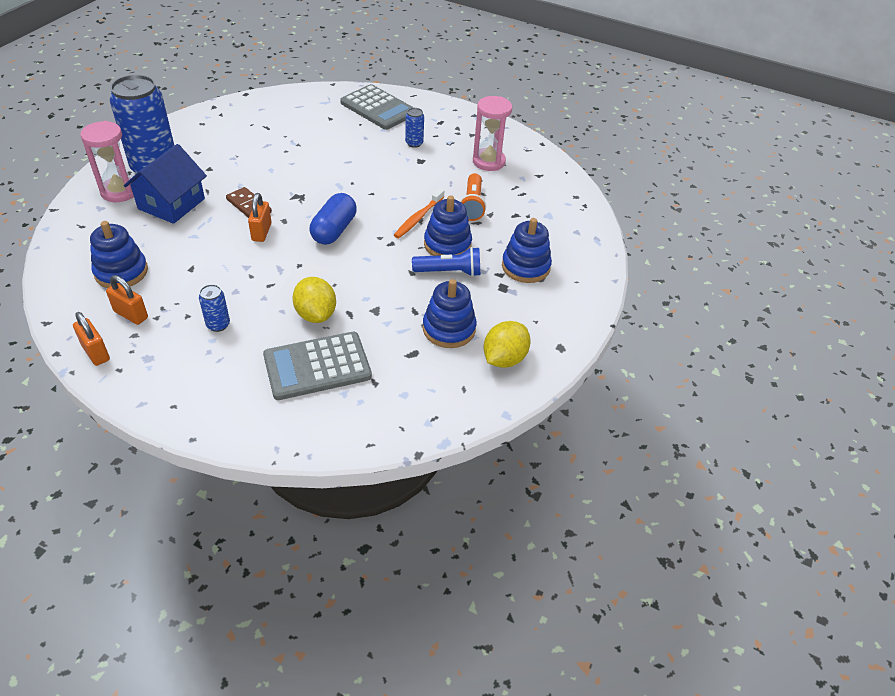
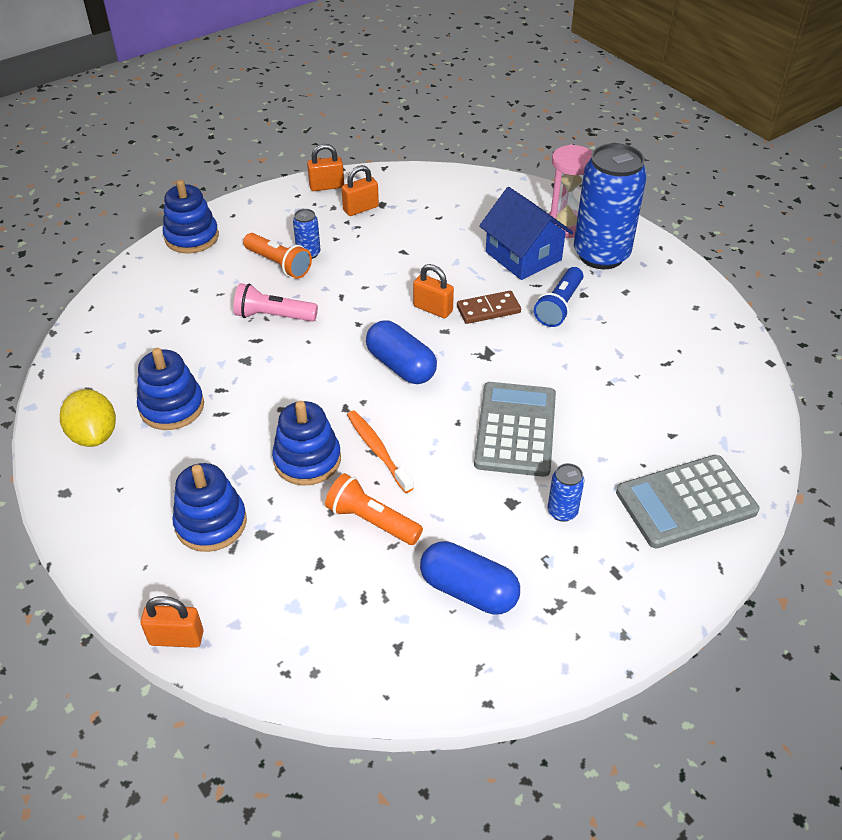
camera: 120 degrees right, 0 degrees up
blue stacking toy [90,221,148,288] -> blue stacking toy moved to [163,180,219,254]
grey calculator [263,332,372,400] -> grey calculator moved to [474,382,556,477]
yellow lemon [293,277,336,323] -> pink flashlight [234,283,318,322]
blue flashlight [412,247,480,277] -> blue flashlight moved to [534,267,583,327]
pink hourglass [473,96,512,171] -> blue capsule [420,541,520,615]
none -> orange padlock [141,596,203,648]
none -> orange flashlight [243,233,312,279]

